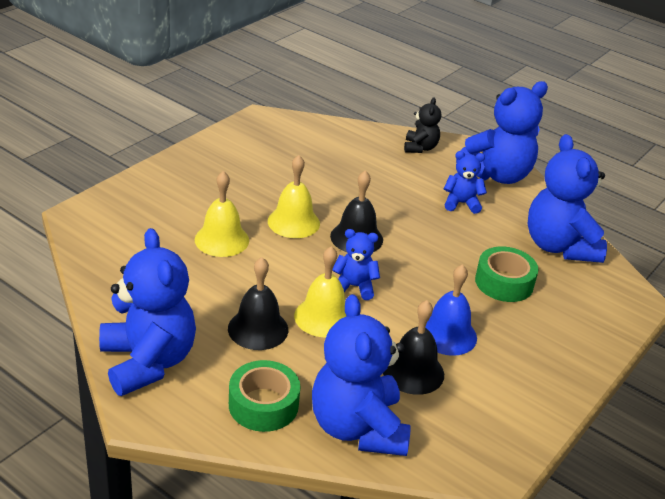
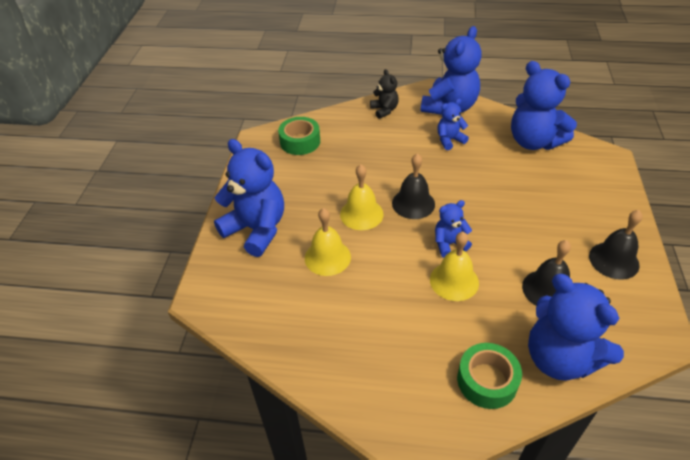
camera: 25 degrees left, 10 degrees up
blue teddy bear [99,228,196,396] -> blue teddy bear moved to [214,139,284,257]
black bell [228,257,288,350] -> black bell moved to [589,210,643,280]
blue bell [425,264,477,356] -> none
green tape [475,247,538,302] -> green tape moved to [278,117,320,155]

